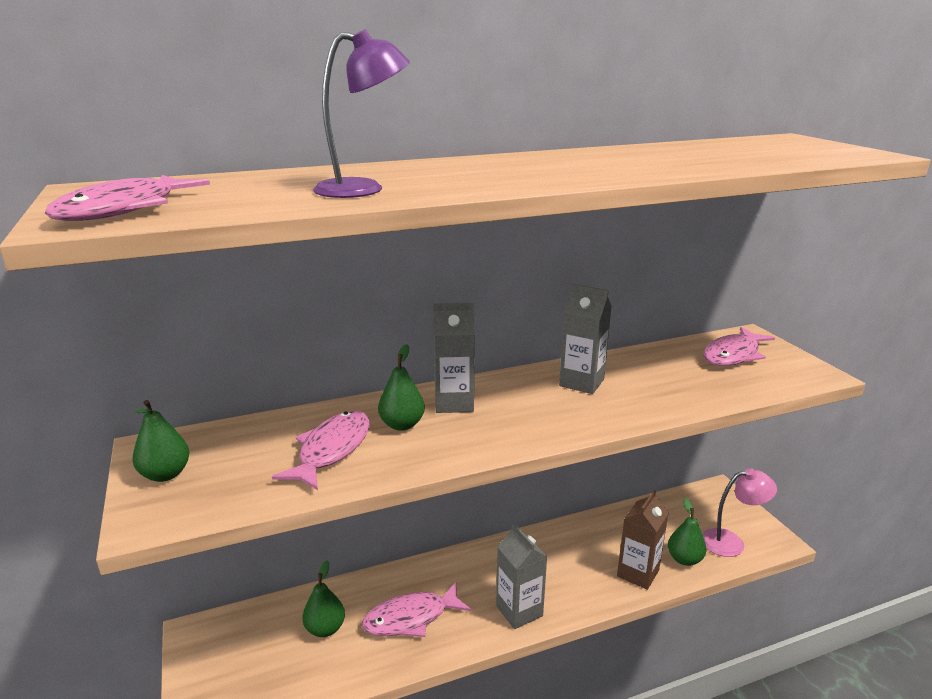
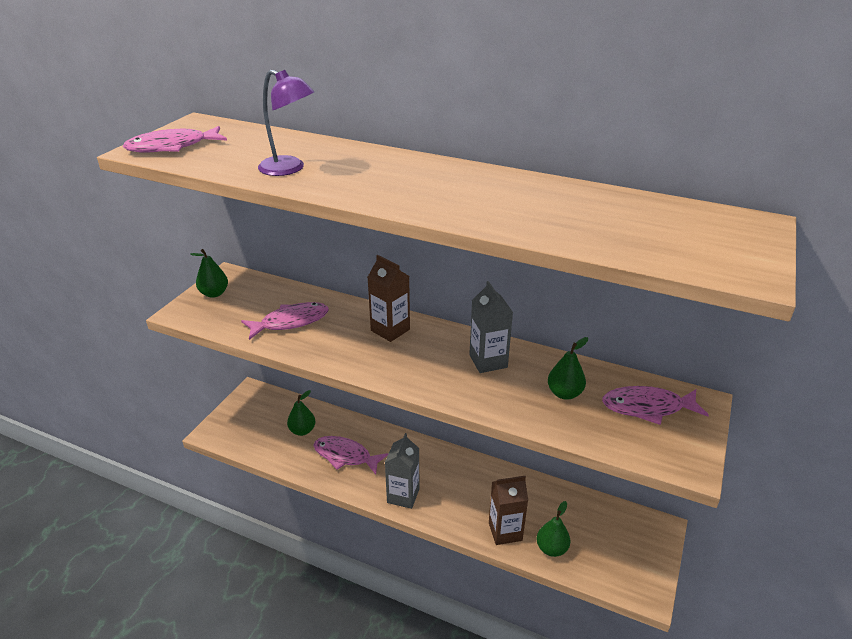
camera: 45 degrees right, 10 degrees up
green pear [378,344,425,431] -> green pear moved to [548,337,588,400]
grey carton [433,303,475,413] -> brown carton [367,255,410,342]
pink lamp [702,468,777,557] -> none

